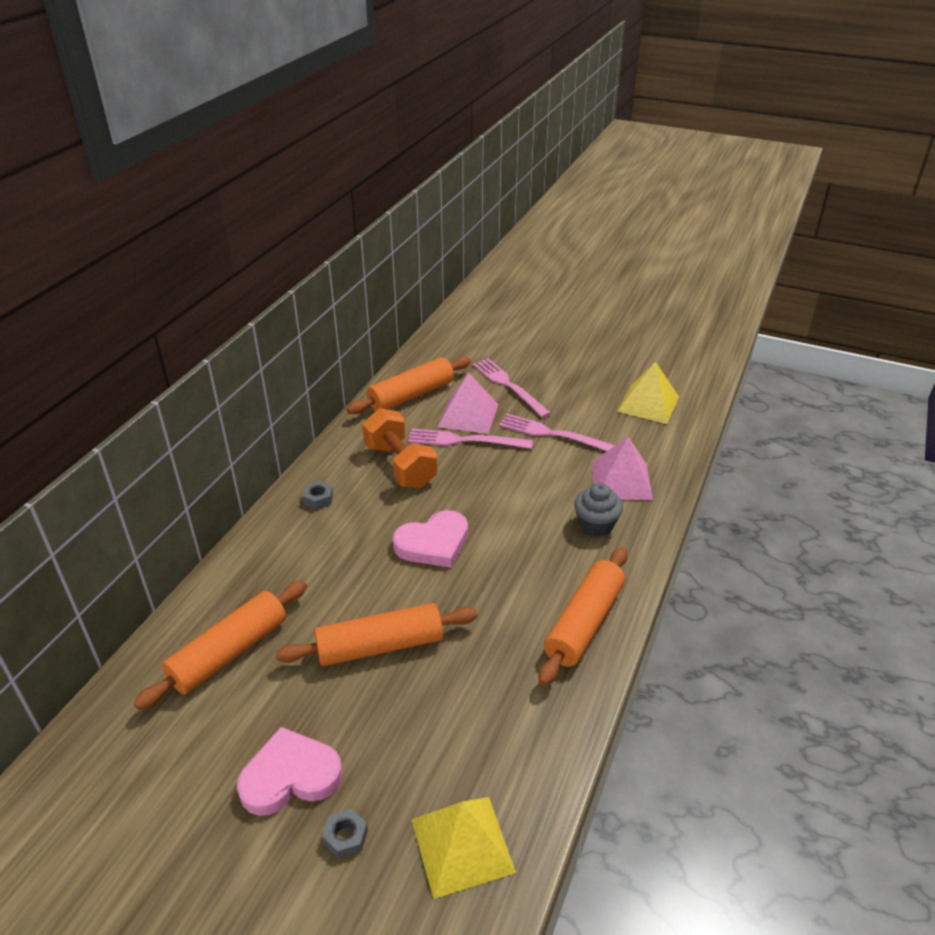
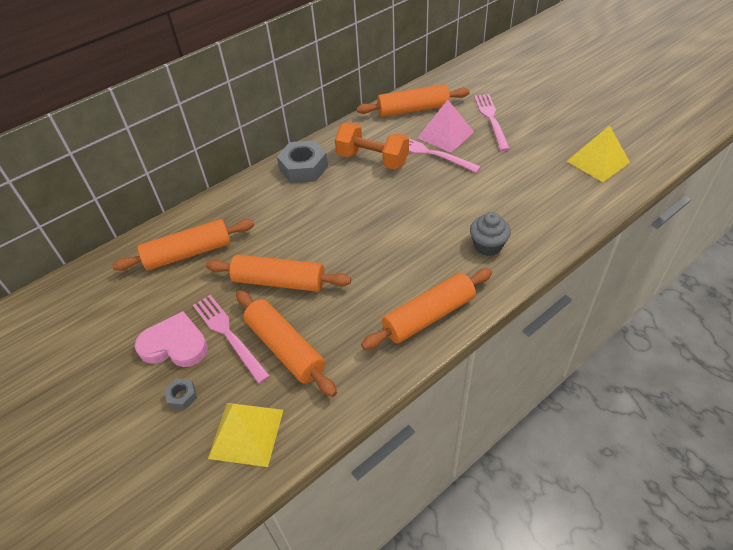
camera: 30 degrees right, 10 degrees up
grey nut [303,481,333,510] -> grey nut [277,140,328,183], size x2.13
orange dumbbell [362,408,438,488] -> orange dumbbell turned 60 degrees counterclockwise [335,122,409,170]
pink heart [393,510,468,568] -> none
pink fork [499,414,615,451] -> pink fork moved to [193,295,270,384]
pink pyramid [591,437,653,500] -> none
none -> orange rolling pin [236,290,337,397]

